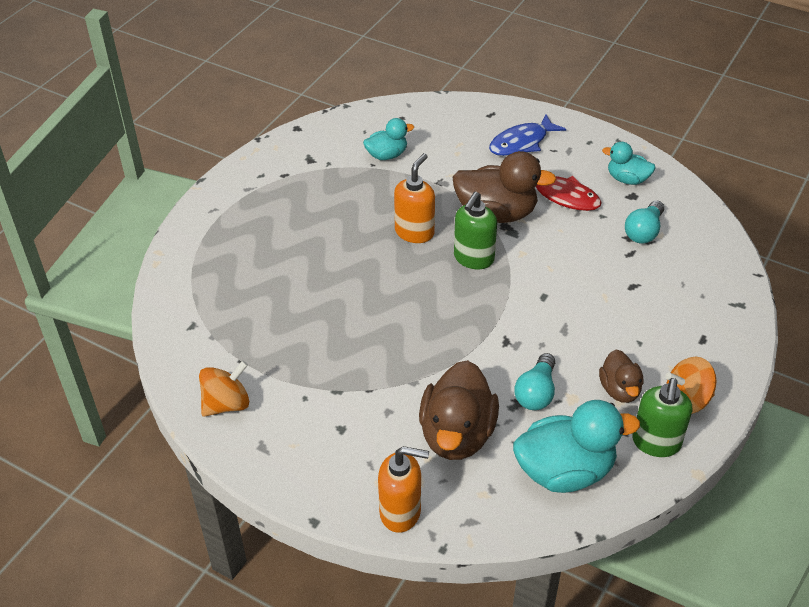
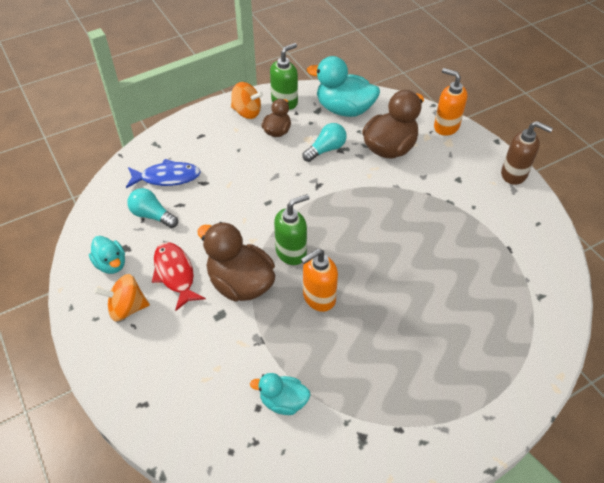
camera: 150 degrees left, 5 degrees up
orange spinning top [199,360,249,417] -> orange spinning top moved to [94,274,150,321]
blue fish [489,114,566,156] -> blue fish moved to [126,159,201,188]
turquoise light bulb [625,200,664,244] -> turquoise light bulb turned 120 degrees counterclockwise [127,188,178,228]
none -> brown soap dispenser [501,121,553,185]

